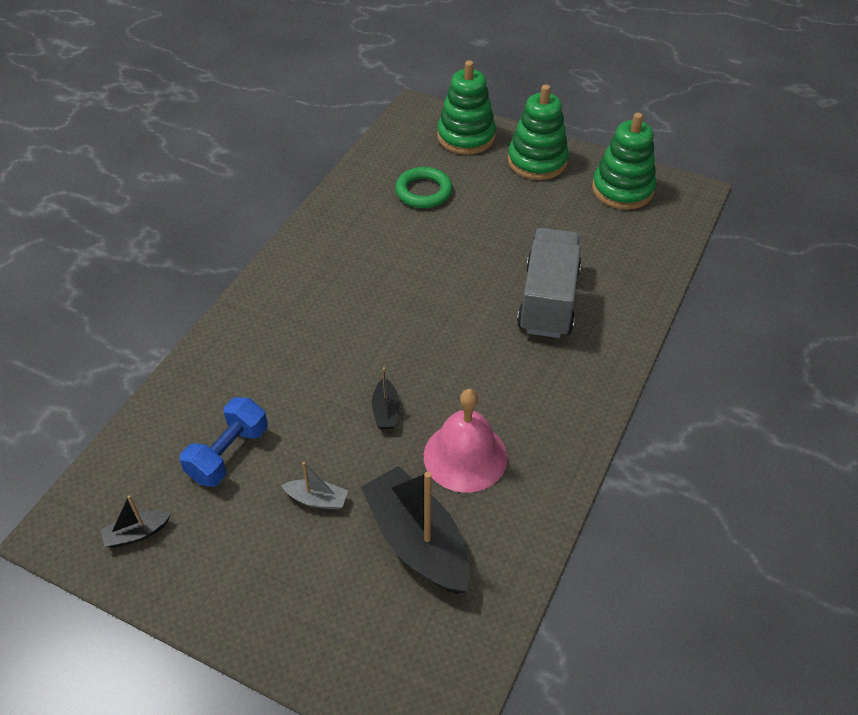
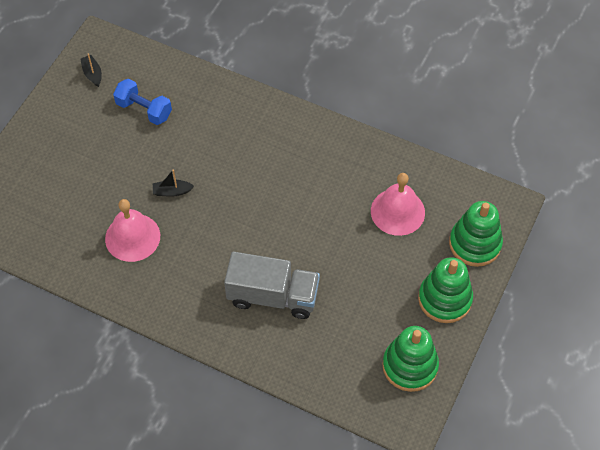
camera: 90 degrees right, 10 degrees up
grey boat [281,462,348,510] -> none
black boat [361,466,470,594] -> none
green ring [395,167,453,208] -> pink bell [371,173,425,236]

